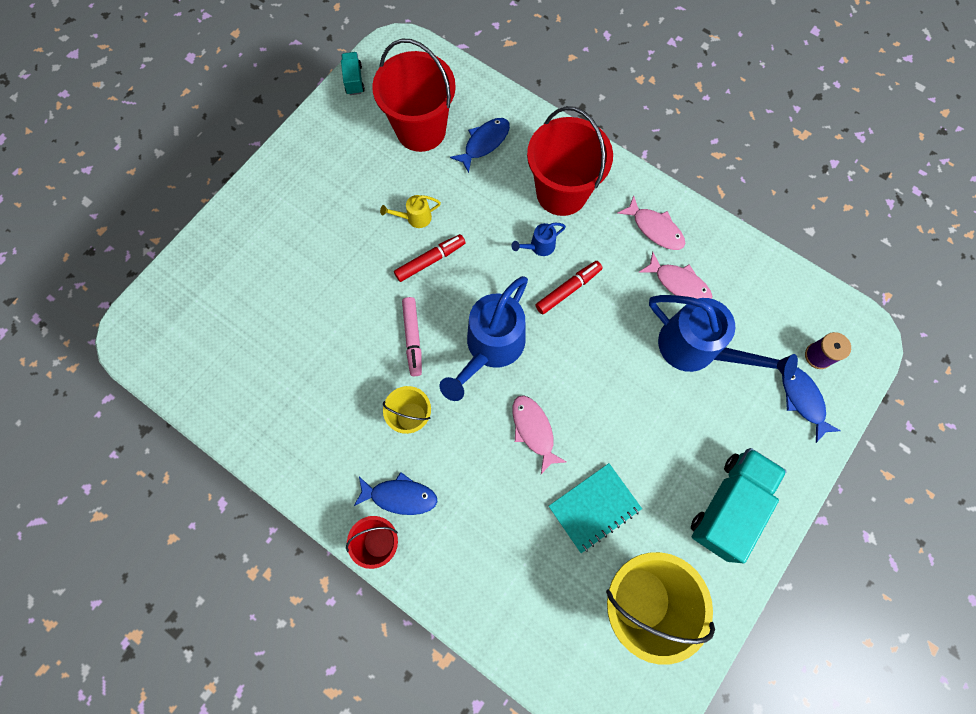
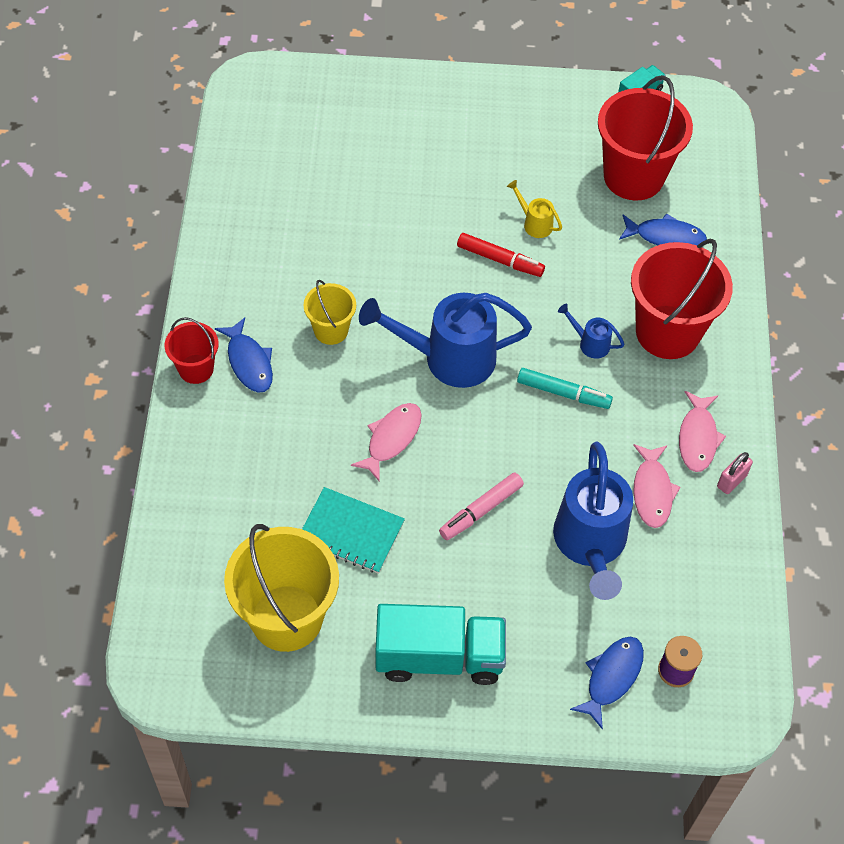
camera: 55 degrees right, 15 degrees down
pink marker [402,297,422,376] -> pink marker moved to [439,473,524,540]
red marker [536,261,603,314] -> turquoise marker [517,368,613,409]
none -> pink padlock [717,452,753,494]

